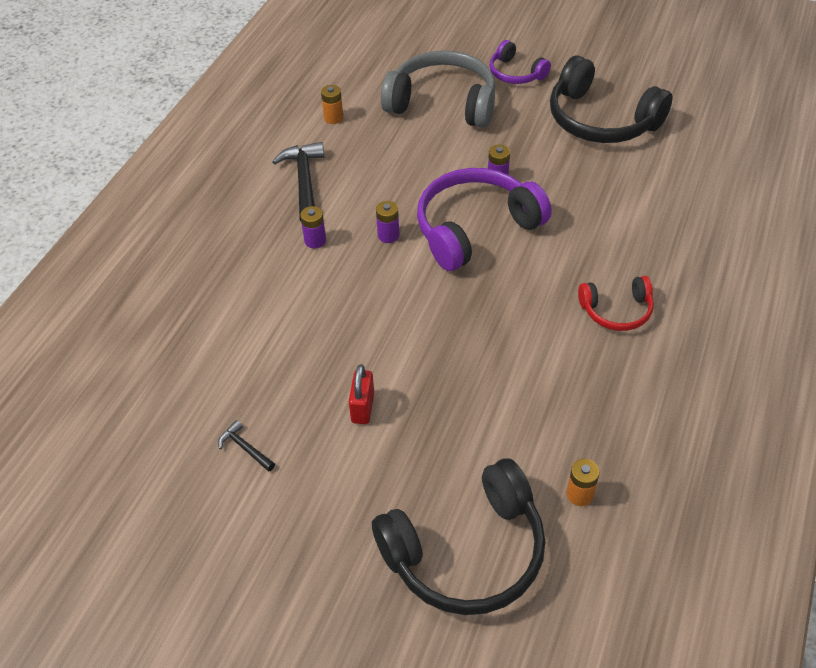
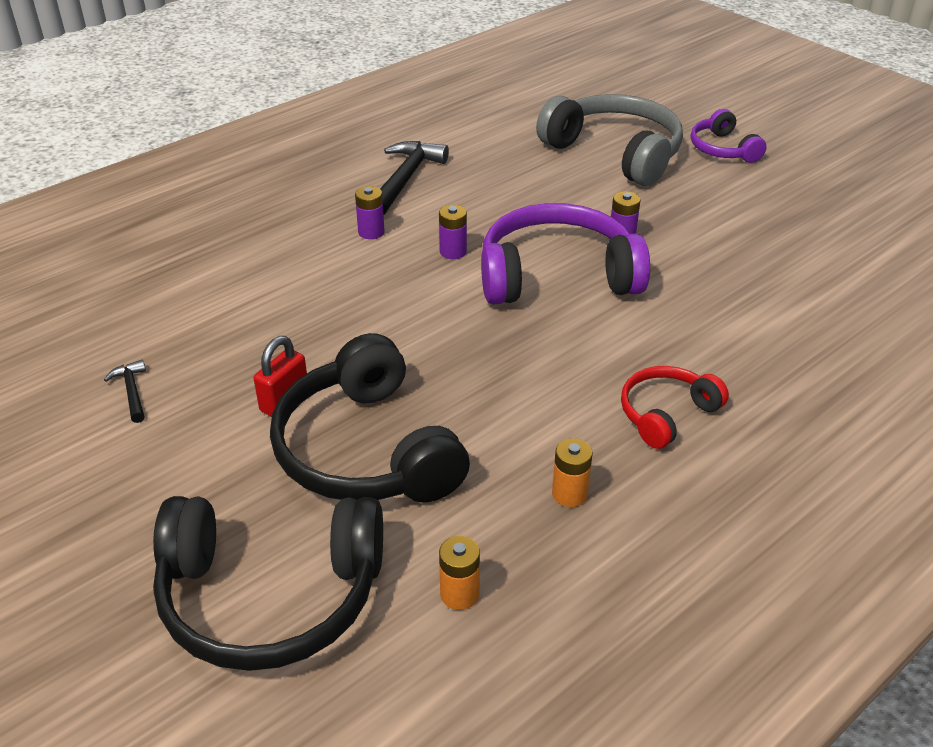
camera: 25 degrees right, 10 degrees down
orange battery [321,85,343,124] -> orange battery moved to [552,438,593,507]
black headphones [550,55,672,143] -> black headphones moved to [270,333,470,502]
red headphones [578,276,654,331] -> red headphones turned 120 degrees clockwise [621,366,729,449]

